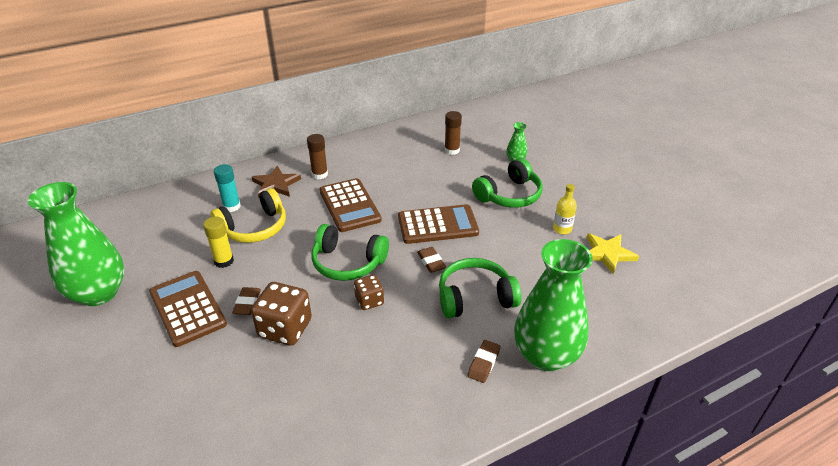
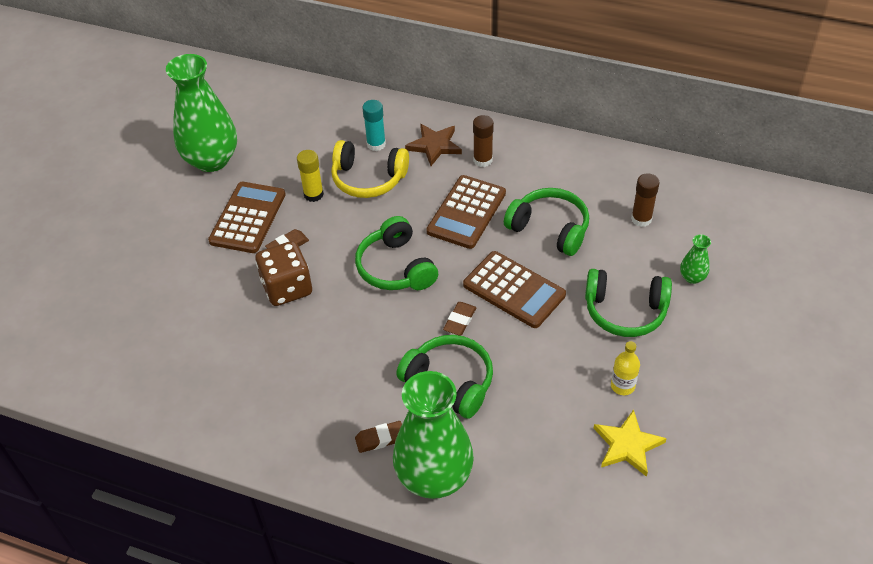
camera: 50 degrees right, 10 degrees up
brown dice [354,275,384,310] -> none
none -> green headphones [504,188,589,256]

